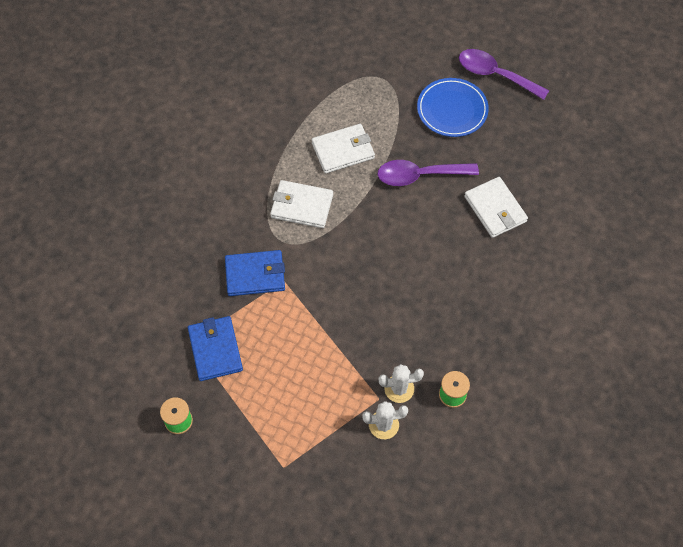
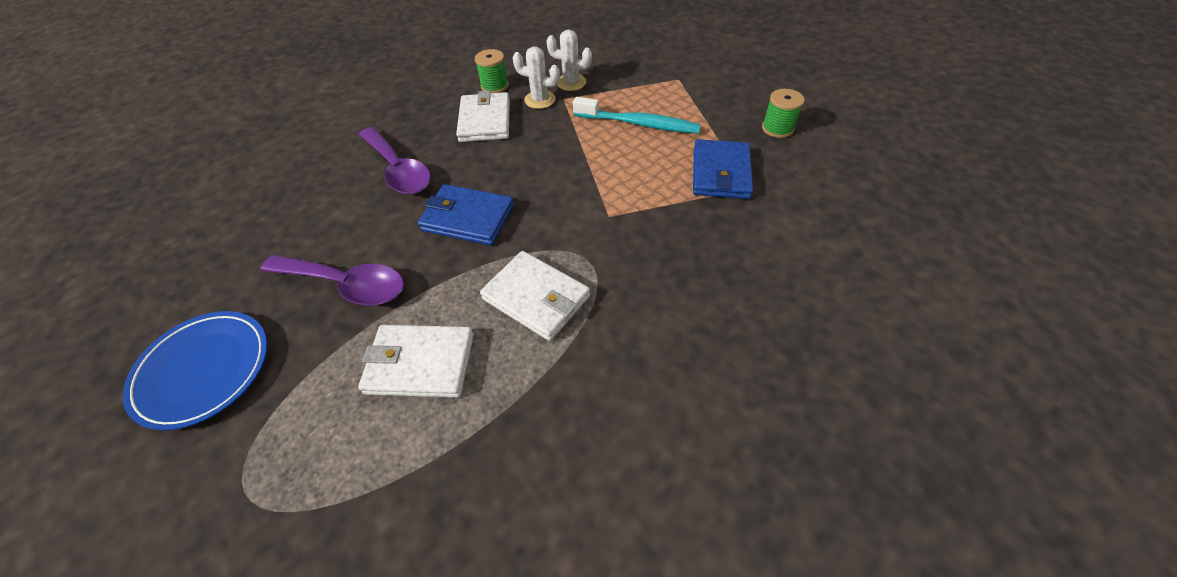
camera: 155 degrees left, 10 degrees down
blue wallet [225,250,285,296] -> blue wallet moved to [418,184,514,245]
purple spoon [459,49,549,100] -> purple spoon moved to [359,127,431,194]
white wallet [464,177,528,238] -> white wallet moved to [456,90,510,142]
none -> turquoise toothbrush [573,97,701,134]

